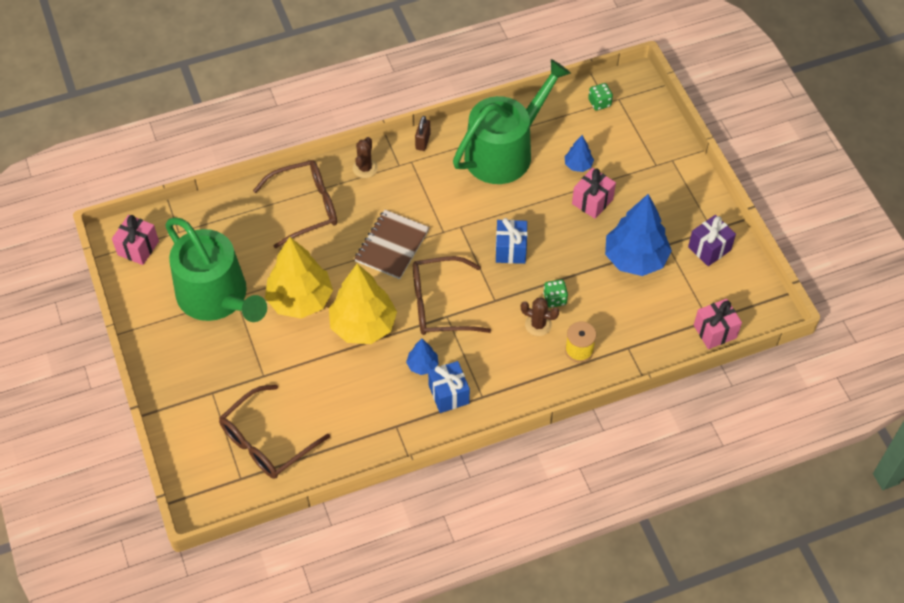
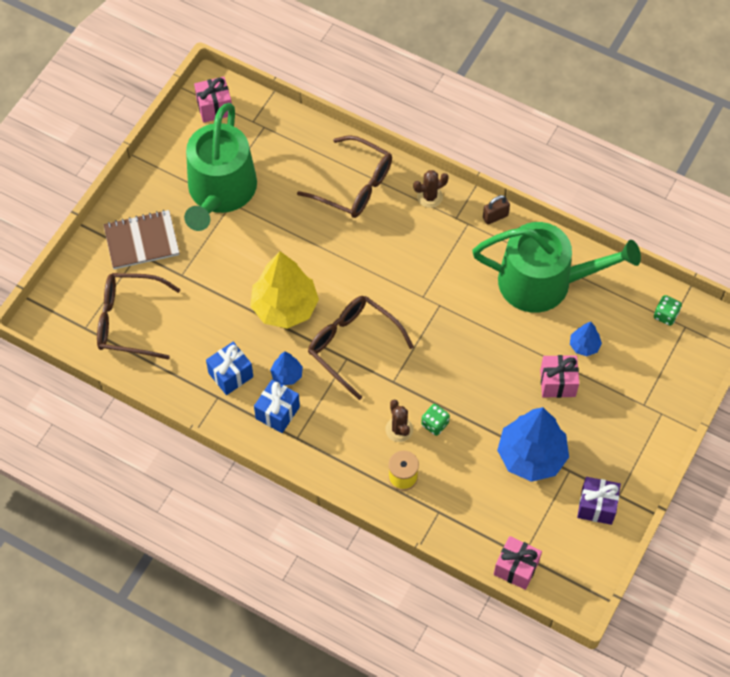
camera: 50 degrees right, 5 degrees up
yellow tree [265,237,333,318] -> none
brown notebook [354,210,430,279] -> brown notebook moved to [103,210,179,269]
blue gift [496,218,527,264] -> blue gift moved to [206,342,253,395]

